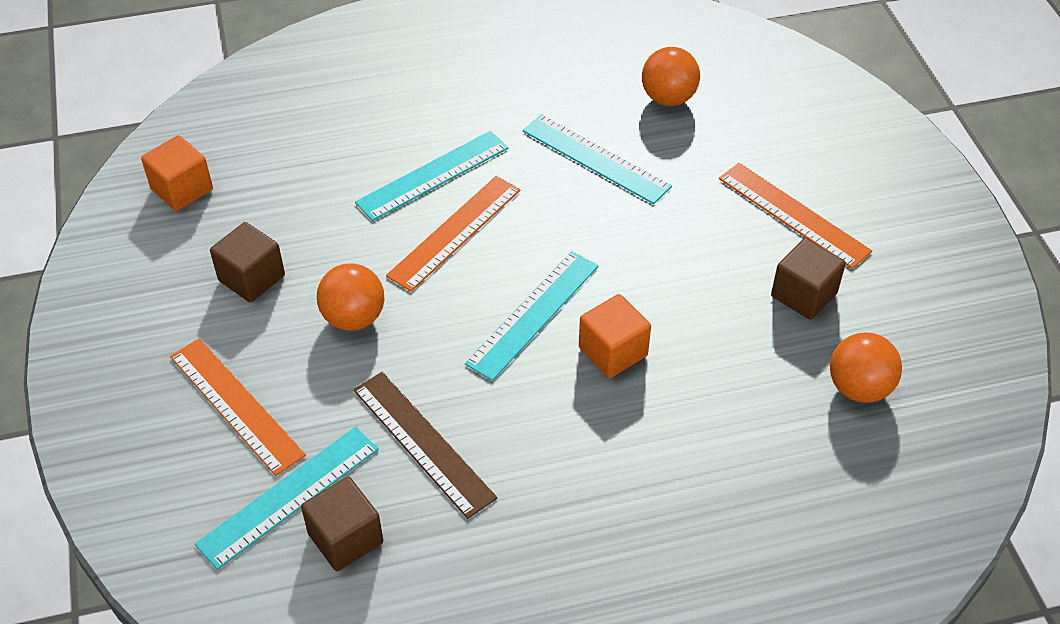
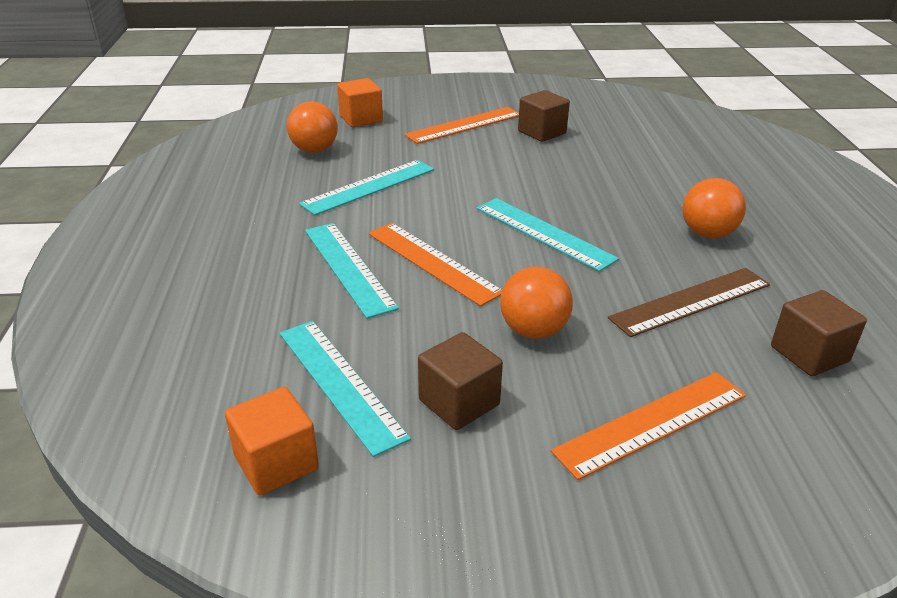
camera: 80 degrees left, 15 degrees down
turquoise ruler [195,426,379,570] -> turquoise ruler moved to [280,321,411,457]
orange cube [579,294,651,378] -> orange cube moved to [337,78,383,127]
orange ball [830,332,902,403] -> orange ball moved to [683,178,746,238]

